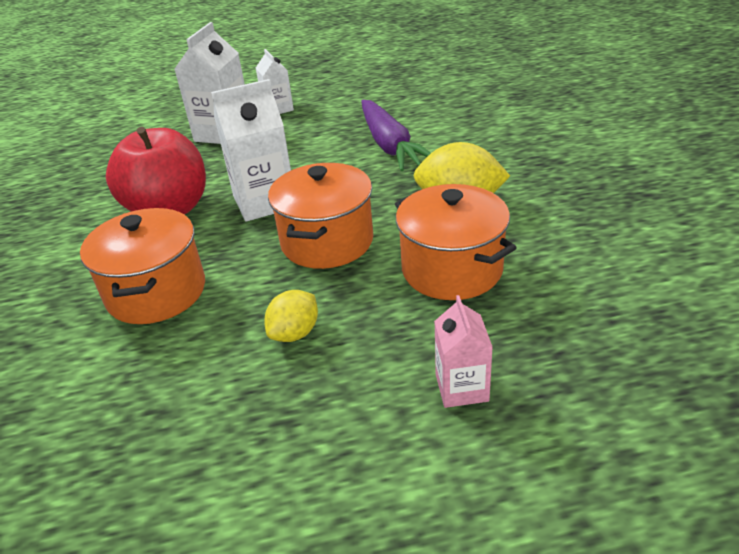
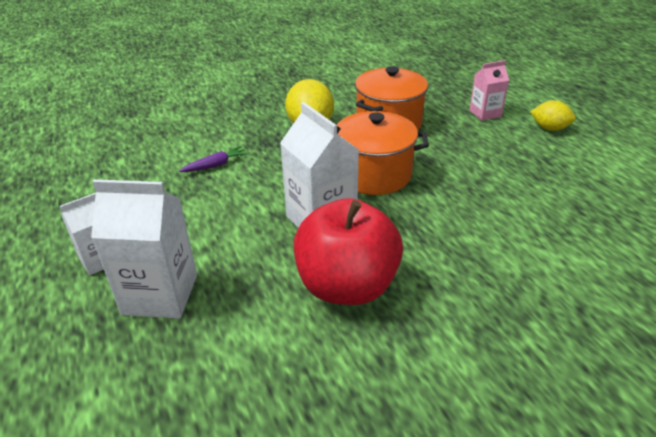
camera: 105 degrees left, 0 degrees up
orange pot [80,208,205,324] -> none
yellow lemon [264,290,318,342] -> yellow lemon moved to [530,100,576,131]
purple carrot [361,100,431,171] -> purple carrot [179,146,248,172], size x0.47

